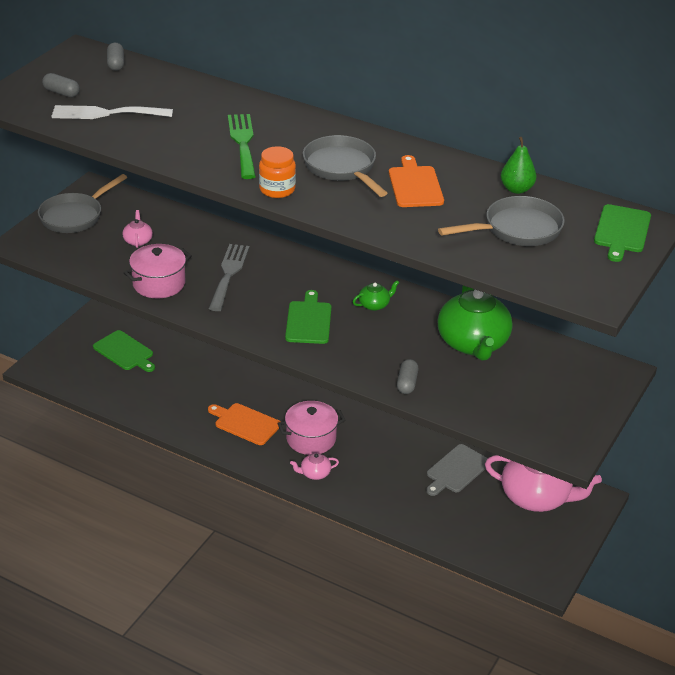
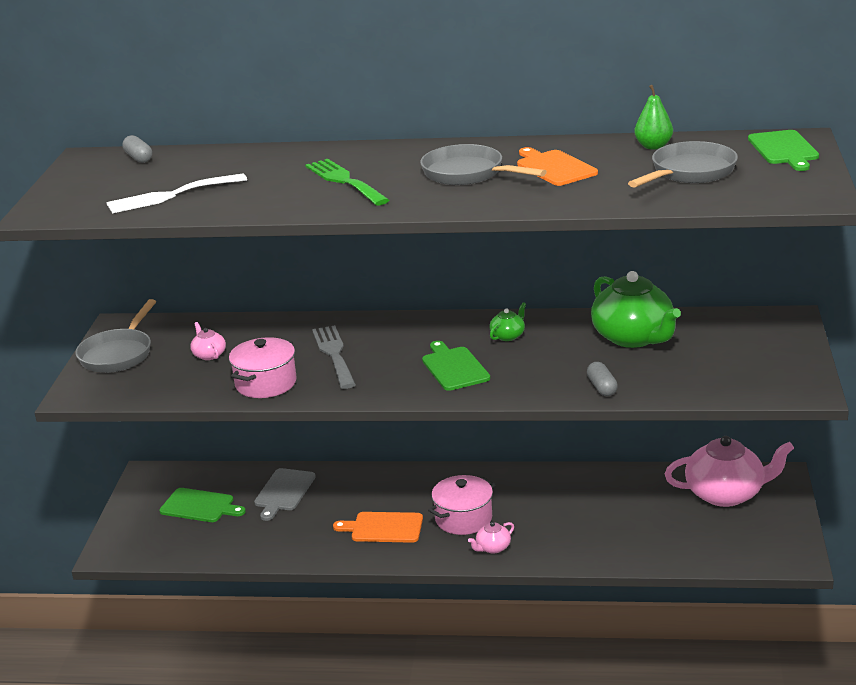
camera: 20 degrees left, 10 degrees down
grey capsule [42,73,80,97] -> none
orange jar [259,146,296,198] -> none
grey cutting board [426,444,488,496] -> grey cutting board moved to [254,468,316,521]

